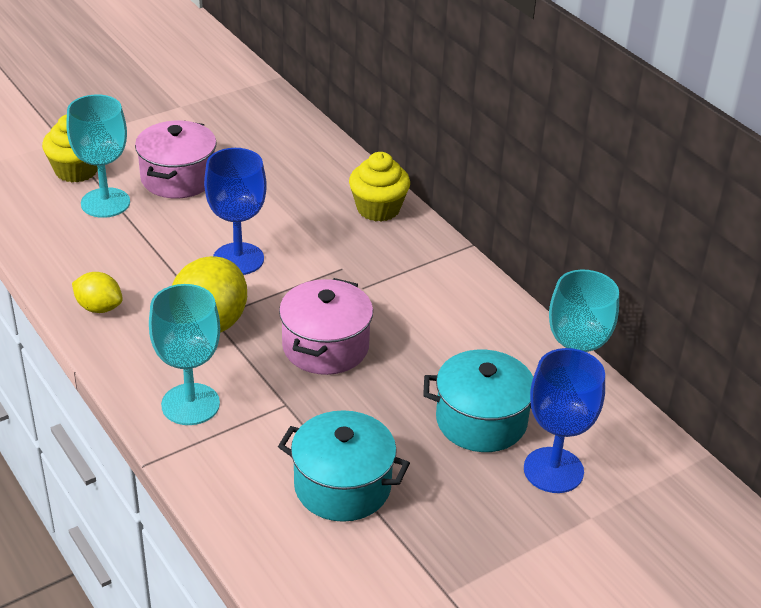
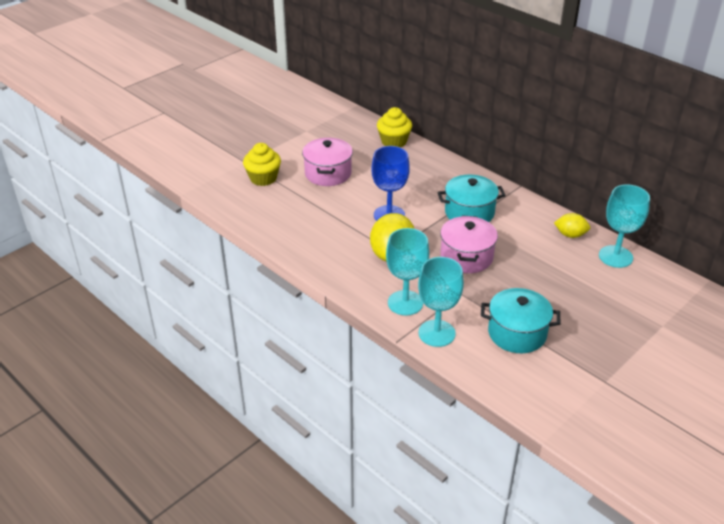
camera: 10 degrees left, 0 degrees up
turquoise goblet [66,95,130,218] -> turquoise goblet moved to [418,257,464,347]
yellow lemon [72,272,123,313] -> yellow lemon moved to [554,213,590,238]
yellow cupcake [349,152,410,221] -> yellow cupcake moved to [377,107,412,147]
turquoise pot [423,350,533,452] -> turquoise pot moved to [437,175,506,222]
blue goblet [524,348,605,493] -> none

